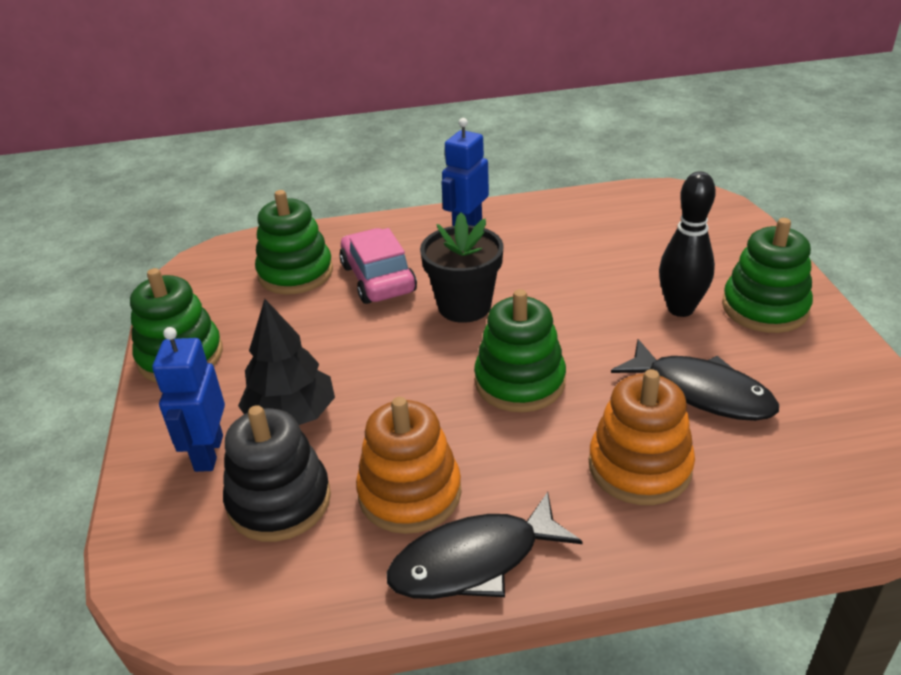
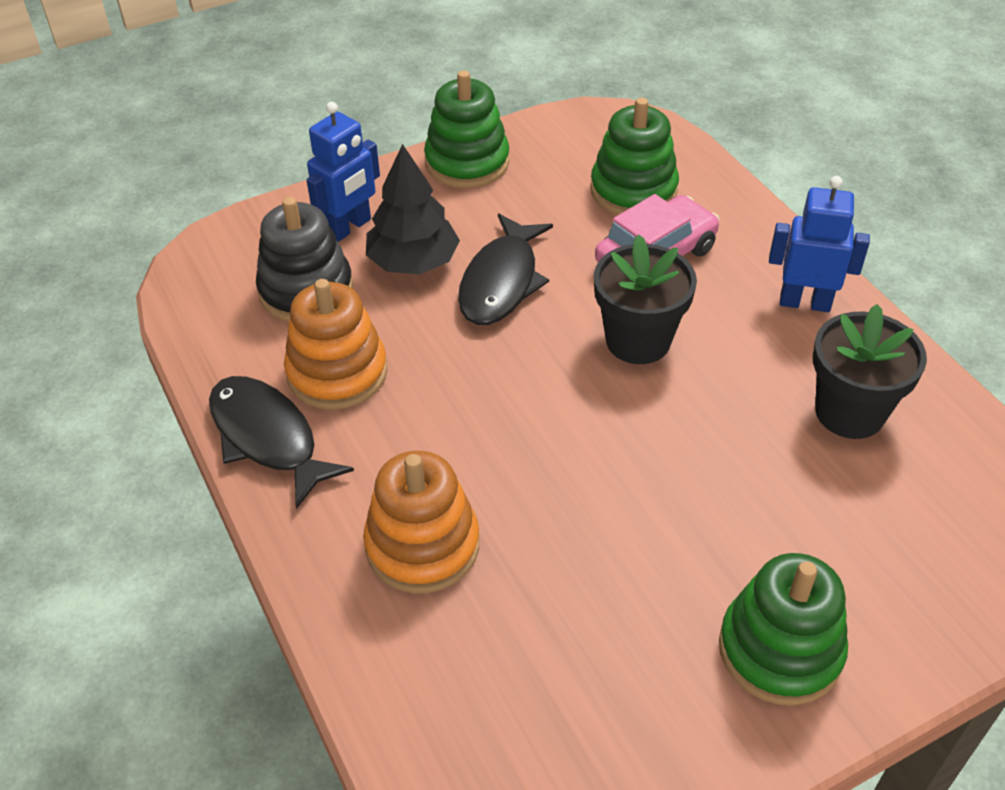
camera: 70 degrees right, 10 degrees up
blue robot [152,327,225,472] -> blue robot turned 150 degrees clockwise [306,102,380,242]
green stacking toy [474,289,566,412] -> none
black fish [611,339,779,421] -> black fish moved to [458,214,553,325]
black bowling pin [659,172,716,317] -> none
none -> black flower pot [813,304,927,439]

